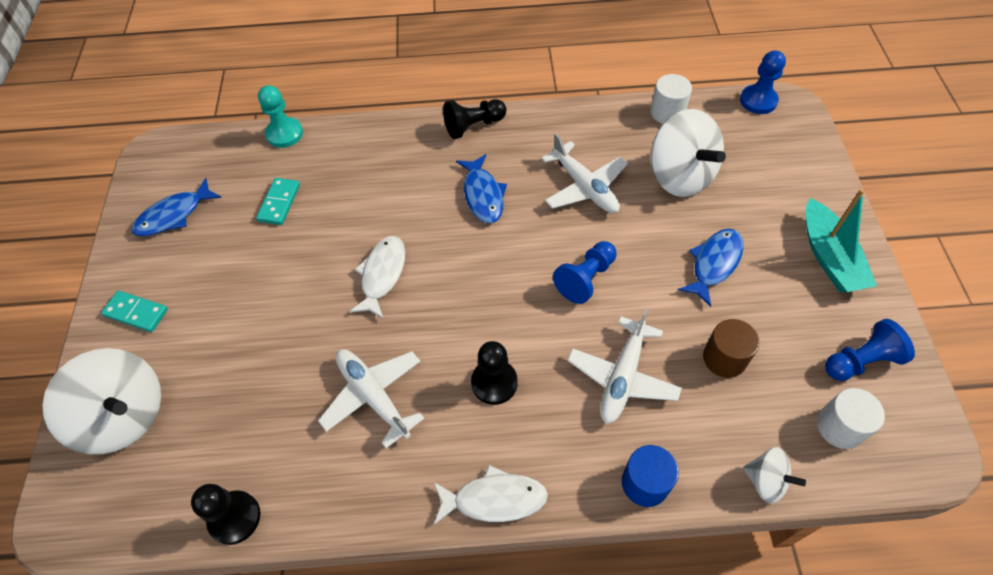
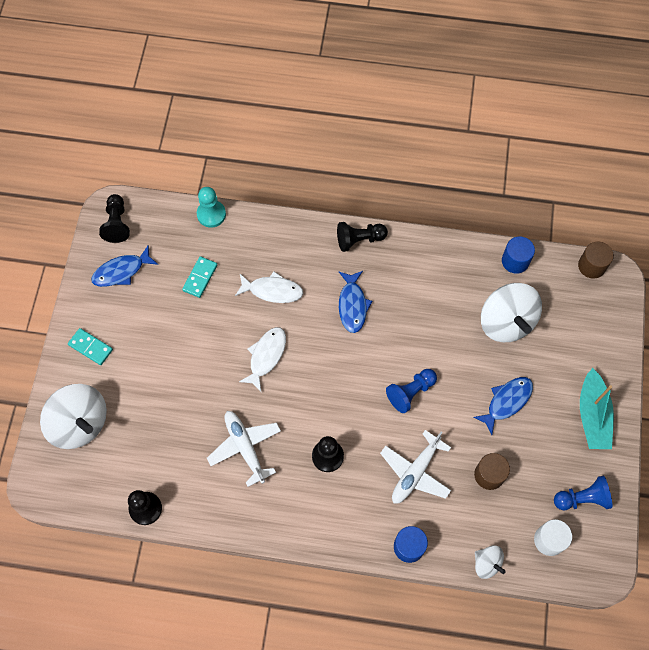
camera: 10 degrees right, 10 degrees up
white fish [434,465,548,525] -> white fish moved to [235,272,303,303]
white plane [541,133,628,213] -> none
white cylinder [650,74,692,124] -> blue cylinder [502,237,535,274]
blue pawn [740,50,786,114] -> brown cylinder [578,242,614,279]
none -> black pawn [99,194,130,243]

